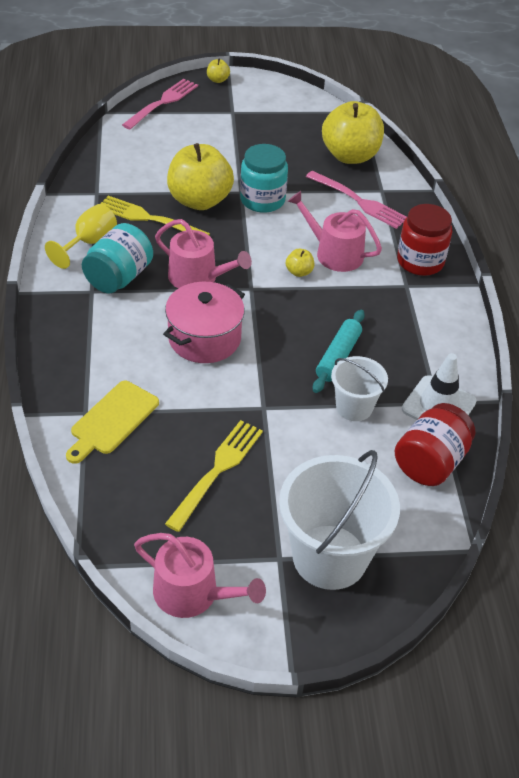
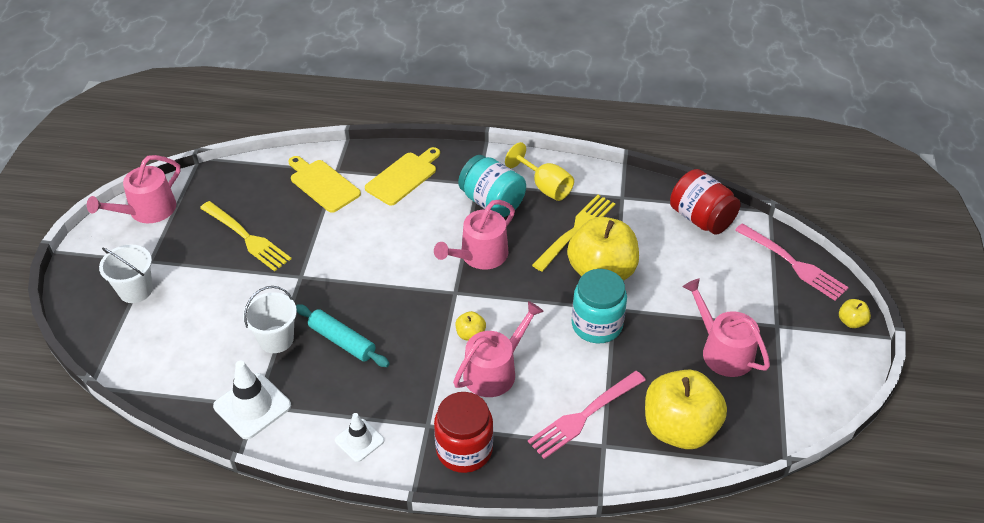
camera: 105 degrees right, 0 degrees up
pink pot [163,282,245,363] -> none
white bucket [279,450,400,590] -> white bucket [99,245,153,303], size x0.55
red jar [395,403,475,486] -> red jar moved to [670,169,741,235]
none -> white traffic cone [335,413,384,462]
none -> yellow cutting board [365,147,440,206]
none -> pink watering can [683,279,770,377]

